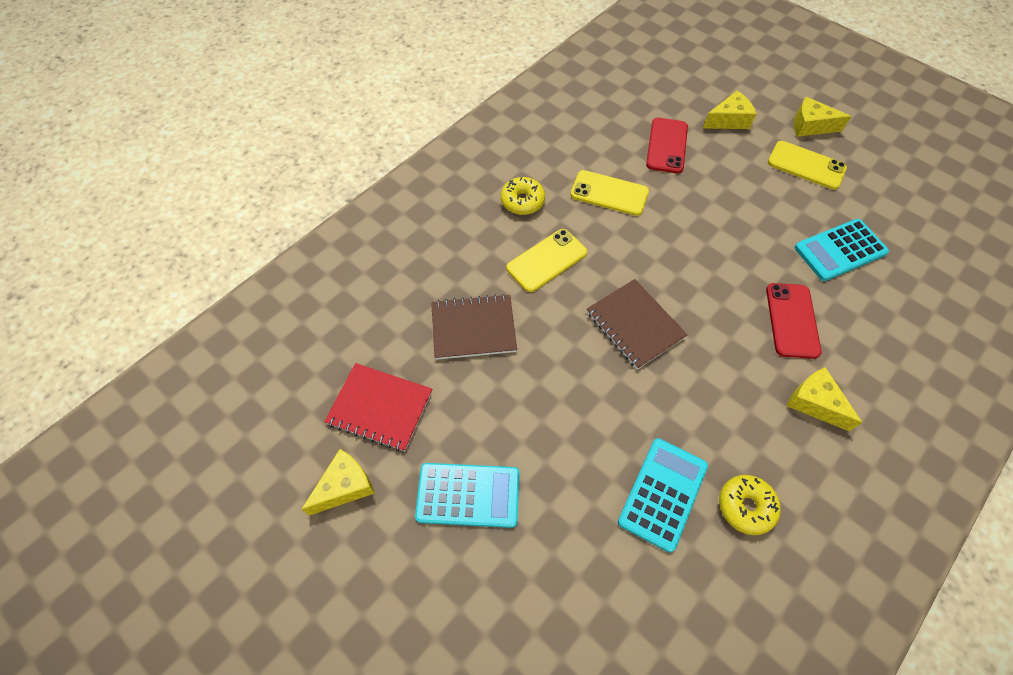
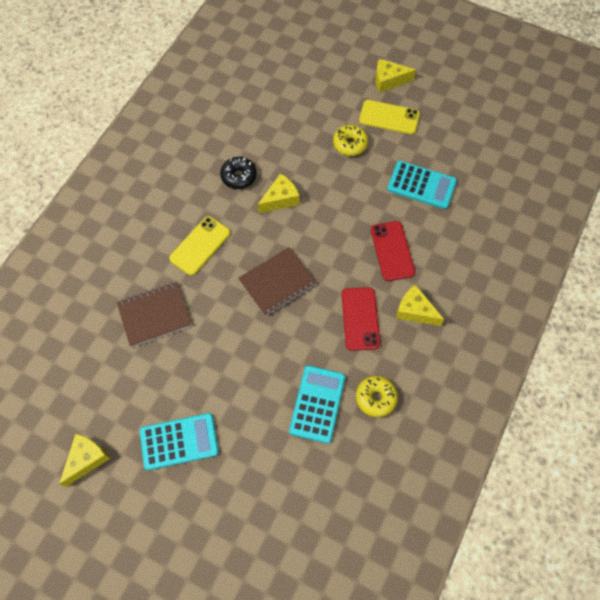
camera: 15 degrees left, 5 degrees up
red notebook [324,363,432,451] -> none
yellow donut [501,177,545,215] -> yellow donut moved to [333,125,368,156]
yellow phone [571,170,649,216] -> black donut [220,157,257,189]
brown notebook [587,279,688,370] -> brown notebook turned 75 degrees counterclockwise [238,247,317,316]
red phone [646,118,688,174] -> red phone moved to [342,287,380,351]
yellow cheese [703,91,757,129] -> yellow cheese moved to [258,173,300,213]
turquoise calculator [794,219,889,281] -> turquoise calculator turned 120 degrees counterclockwise [387,161,457,209]

